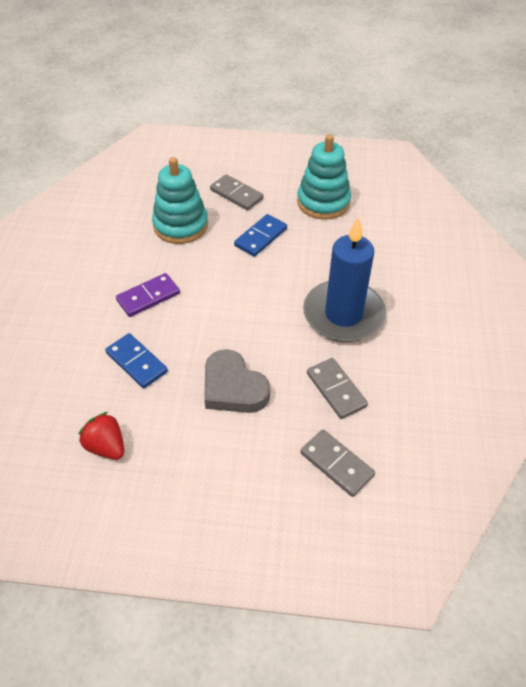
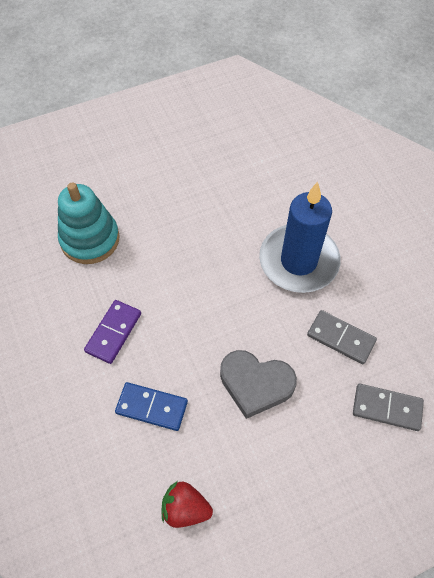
camera: 30 degrees left, 10 degrees up
grey domino [210,174,263,210] -> none
blue domino [234,214,287,257] -> none
turquoise stacking toy [297,134,351,220] -> none

